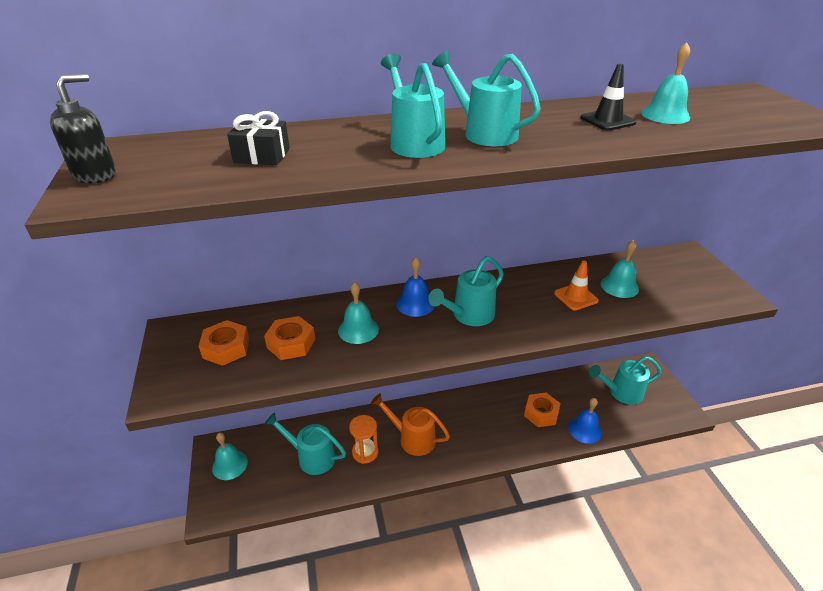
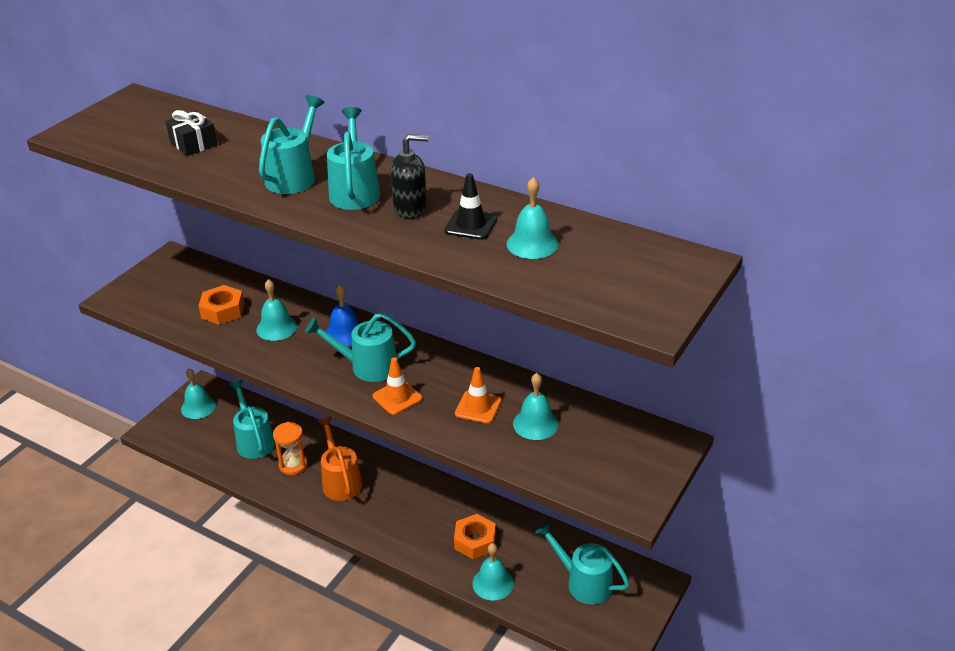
camera: 45 degrees right, 0 degrees up
black soap dispenser [50,74,116,183] -> black soap dispenser moved to [390,134,429,218]
orange nut [199,320,249,366] -> none
blue bell [568,398,602,444] -> turquoise bell [473,543,514,601]
none -> orange traffic cone [373,357,422,415]

